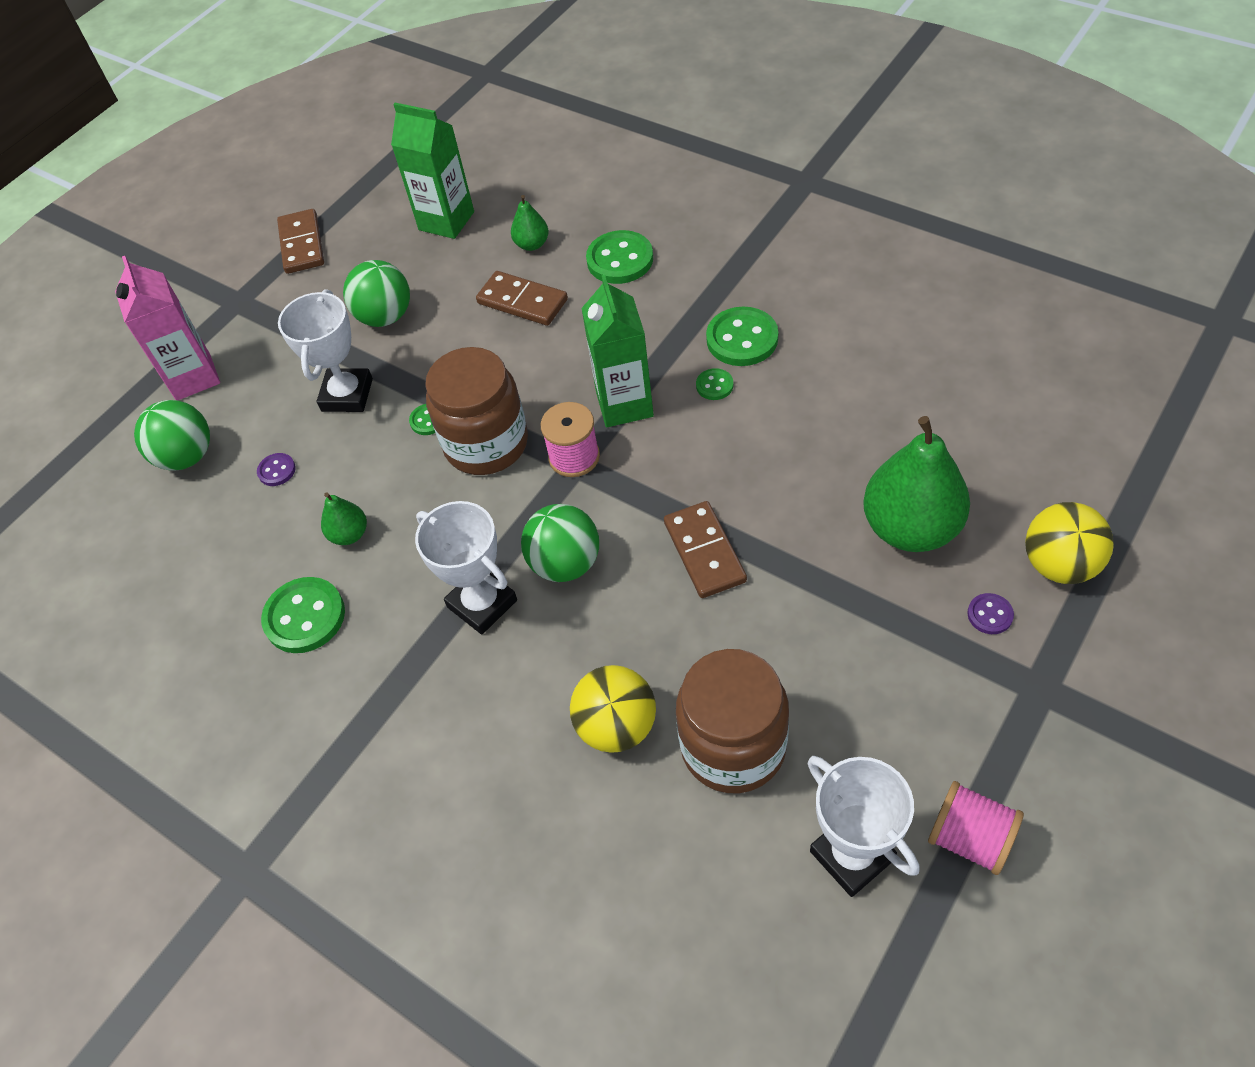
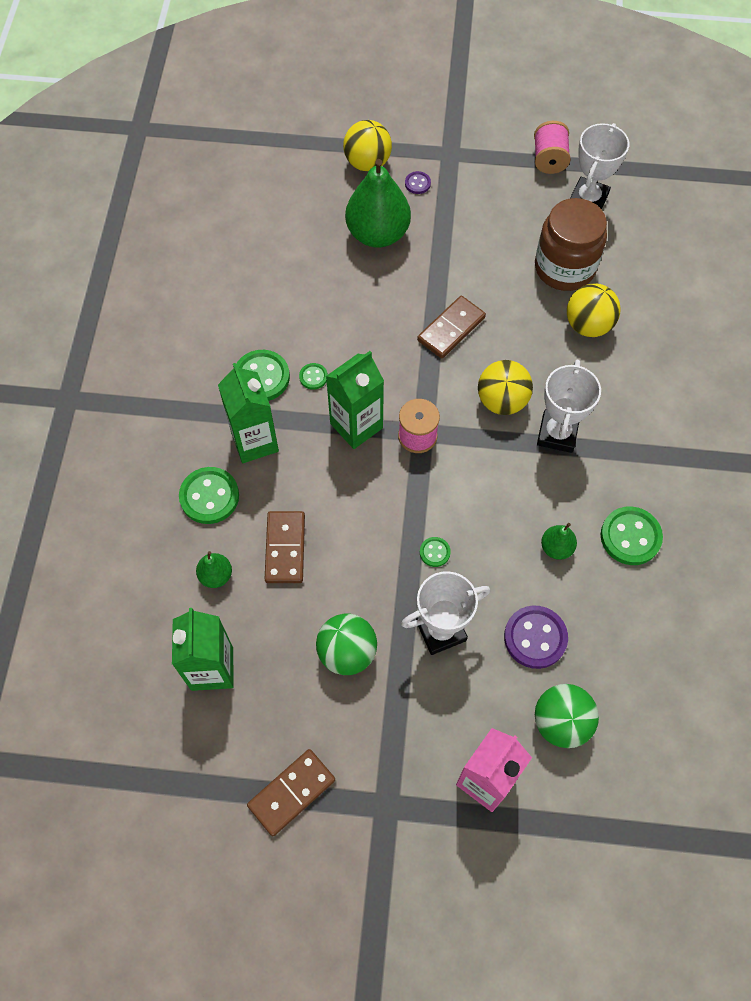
camera: 125 degrees left, 10 degrees up
purple button [257,453,296,486] -> purple button [504,606,568,669], size x1.97
brown jar [425,347,528,475] -> none
green ball [521,504,599,582] -> yellow ball [478,360,533,415]
none -> green carton [218,363,279,463]

